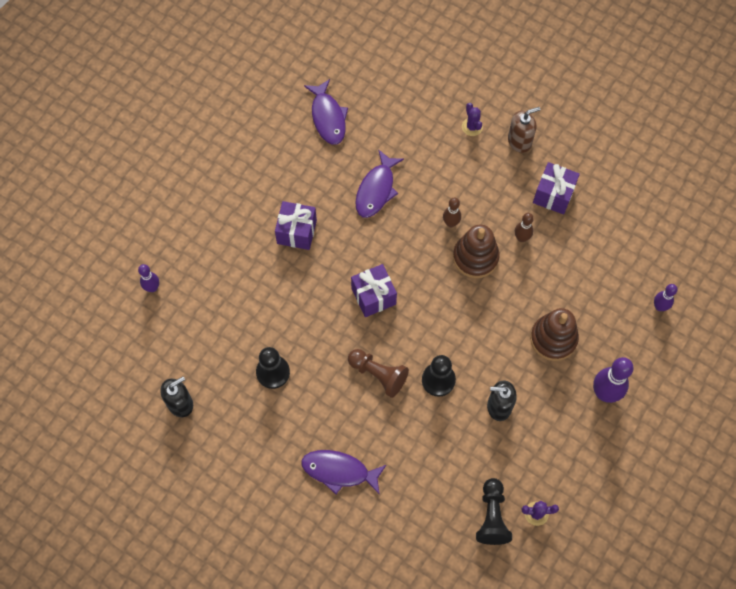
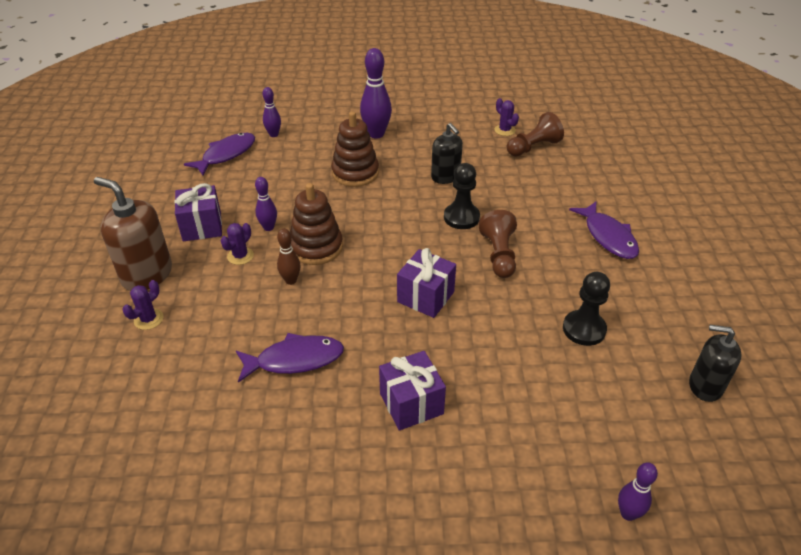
camera: 125 degrees left, 25 degrees down
purple fish [304,79,348,145] -> purple fish moved to [184,133,255,176]
black pawn [476,478,512,545] -> brown pawn [507,112,564,157]
brown soap dispenser [508,107,541,153] -> brown soap dispenser [94,177,172,291], size x1.53
brown bowling pin [515,213,534,242] -> purple bowling pin [255,177,277,231]
none -> purple cactus [221,223,254,265]

